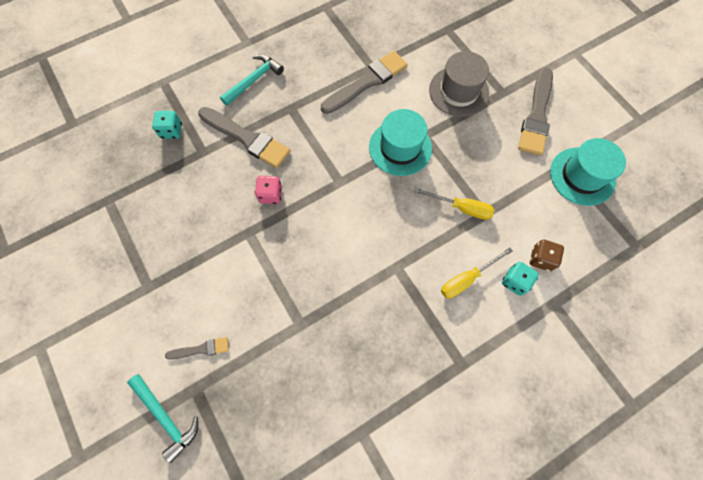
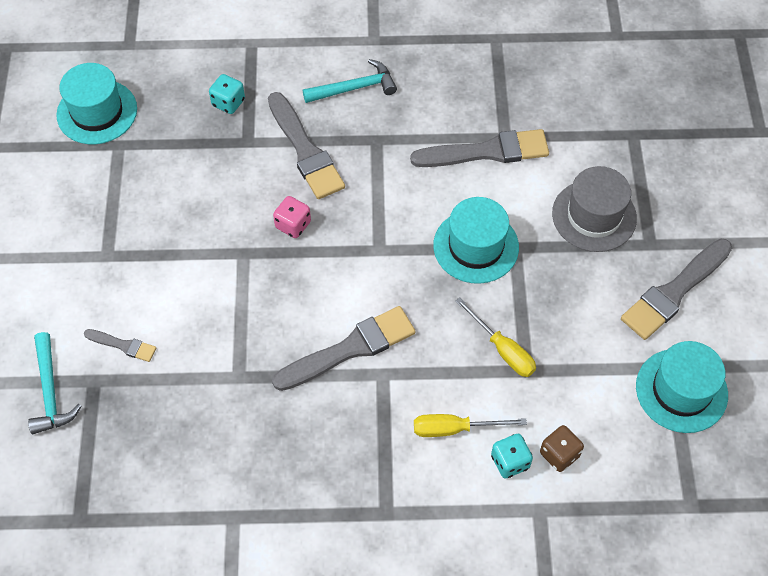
camera: 30 degrees right, 10 degrees down
none -> turquoise hat [56,63,137,144]
none -> grey brush [272,306,416,391]

